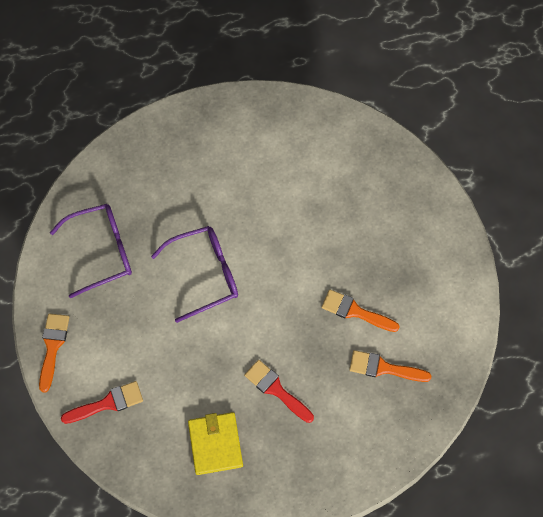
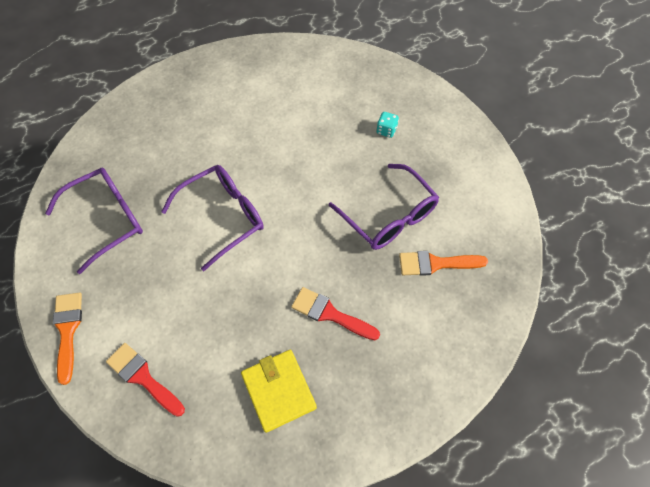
camera: 15 degrees left, 5 degrees down
red brush [61,381,143,424] -> red brush turned 105 degrees counterclockwise [106,343,185,417]
orange brush [321,289,400,332] -> purple glasses [329,164,439,250]
none -> turquoise dice [377,112,399,138]

